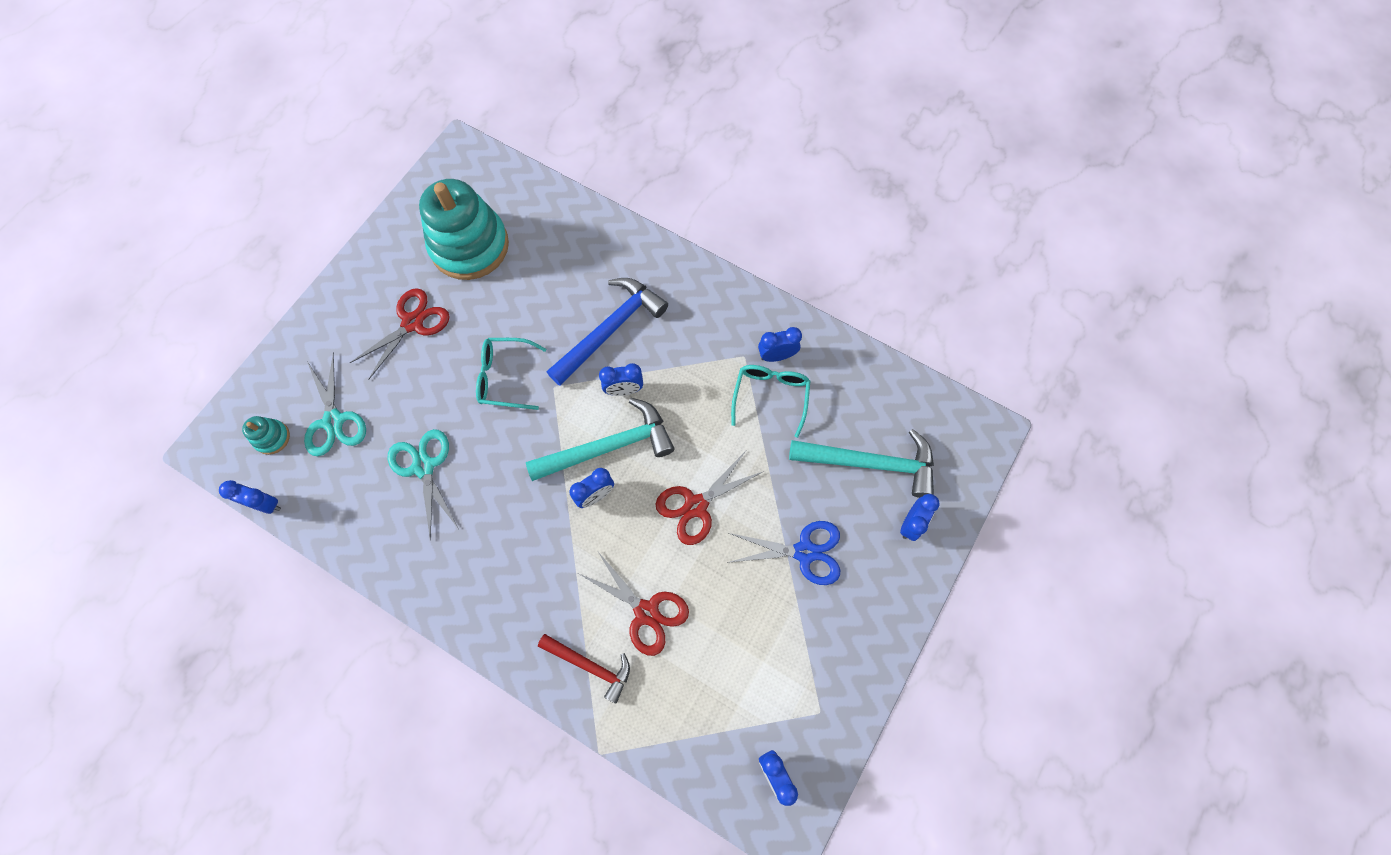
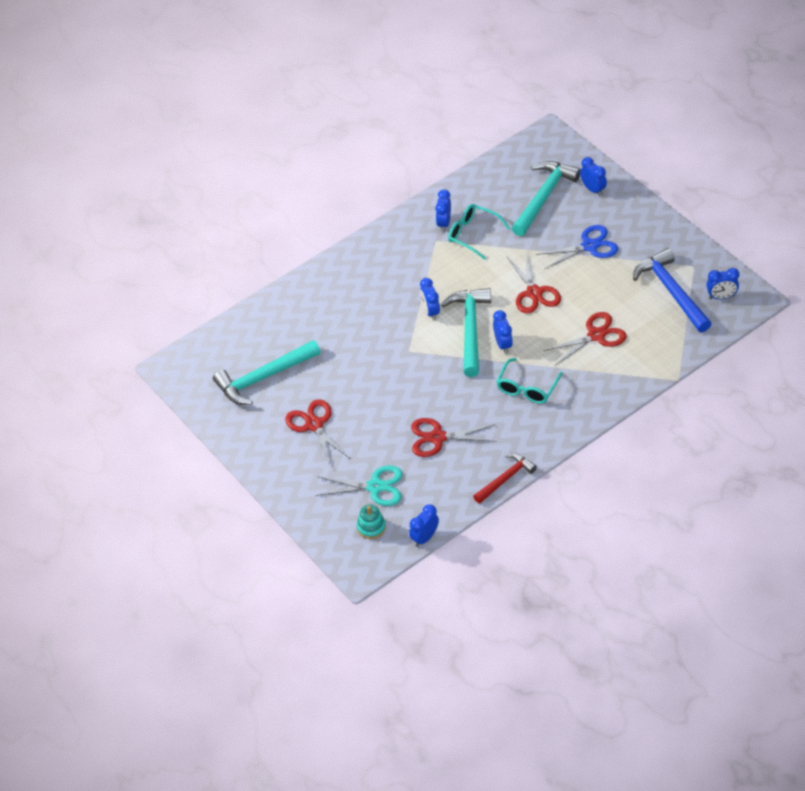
camera: 65 degrees left, 20 degrees down
turquoise scissors [388,429,459,540] -> red scissors [411,418,497,457]
turquoise stacking toy [419,179,509,280] -> turquoise hammer [213,340,321,405]
turquoise glasses [476,338,546,410] -> turquoise glasses moved to [496,358,563,404]
red hammer [538,634,630,704] -> red hammer moved to [473,453,537,504]
blue hammer [547,278,668,386] -> blue hammer moved to [633,248,712,332]
blue clock [599,363,643,396] -> blue clock turned 150 degrees clockwise [420,278,440,320]
blue scissors [727,521,840,585] -> blue scissors turned 45 degrees clockwise [536,225,618,269]

